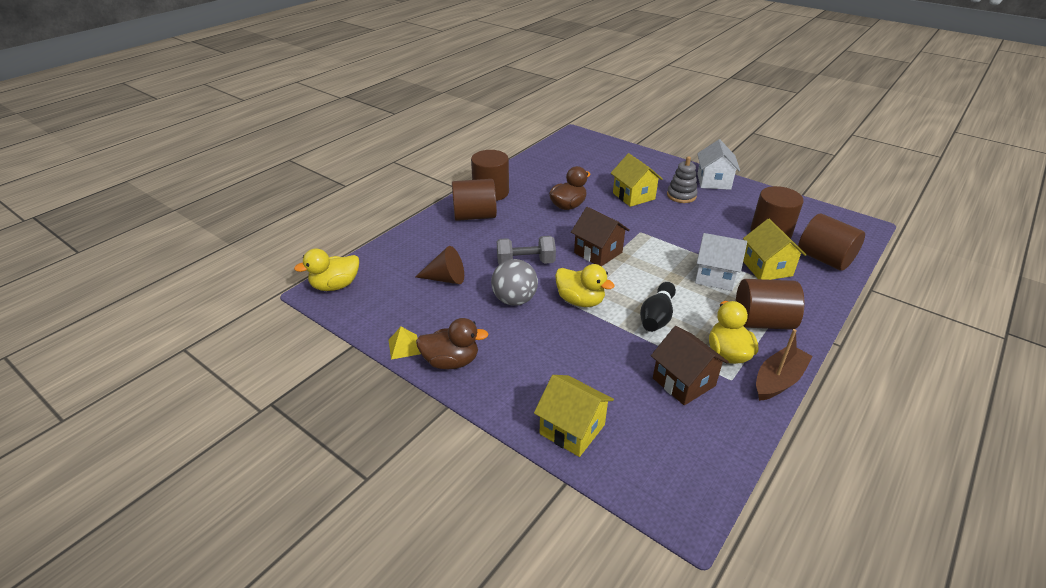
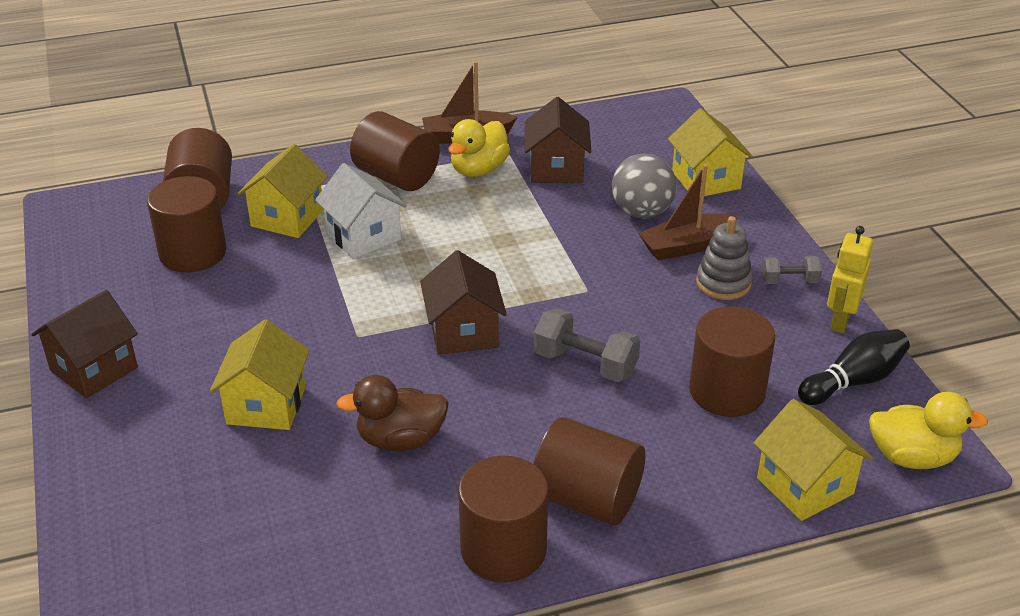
camera: 145 degrees left, 0 degrees up
yellow pyramid [389,327,421,360] -> yellow robot [827,226,873,333]
brown cone [415,246,464,284] -> brown cylinder [689,307,776,417]
brown duck [416,318,489,369] -> grey dumbbell [761,256,822,284]
grey ball [491,259,538,306] -> grey ball moved to [612,154,676,218]
yellow duck [555,264,615,307] -> none
black bowling pin [640,282,676,332] -> black bowling pin moved to [798,329,910,405]
grey stacking toy [667,156,698,203] -> grey stacking toy moved to [696,216,753,300]
white house [697,139,740,190] -> brown house [31,290,138,398]
none -> brown boat [638,164,738,260]
none -> yellow house [754,399,873,521]

